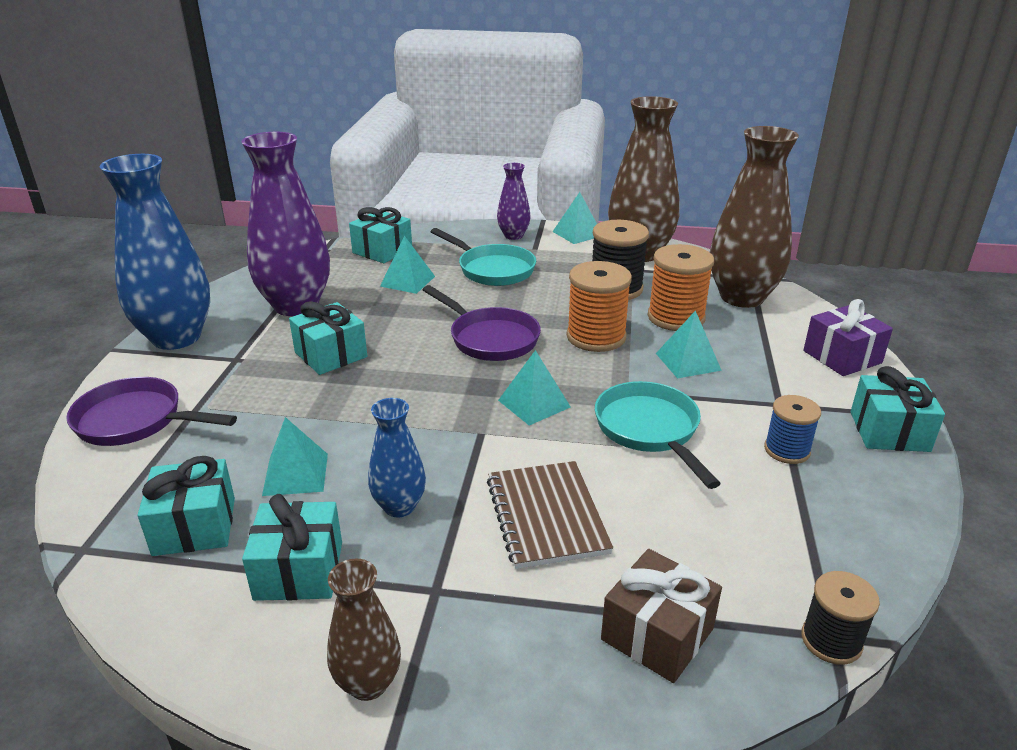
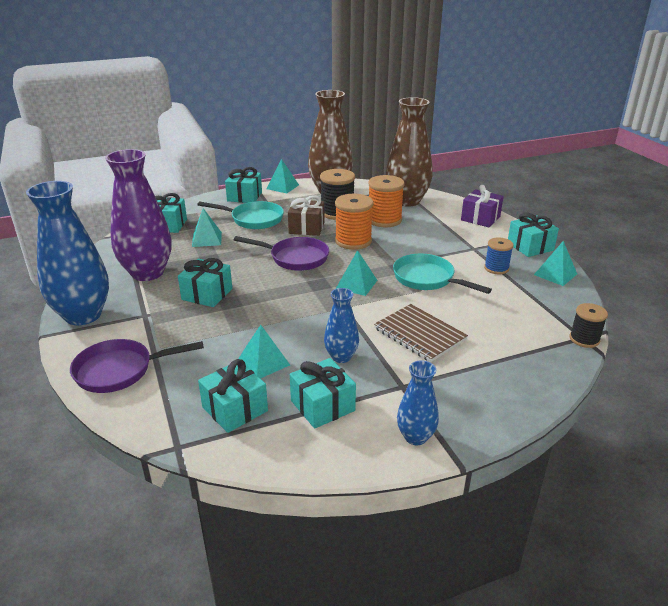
camera: 30 degrees left, 0 degrees up
brown vase [327,559,401,701] -> blue vase [397,360,439,445]
purple vase [497,163,531,240] -> turquoise gift [225,167,262,203]
brown gift [601,549,722,683] -> brown gift moved to [288,195,324,236]
turquoise pyramid [656,310,722,378] -> turquoise pyramid moved to [534,241,577,286]

